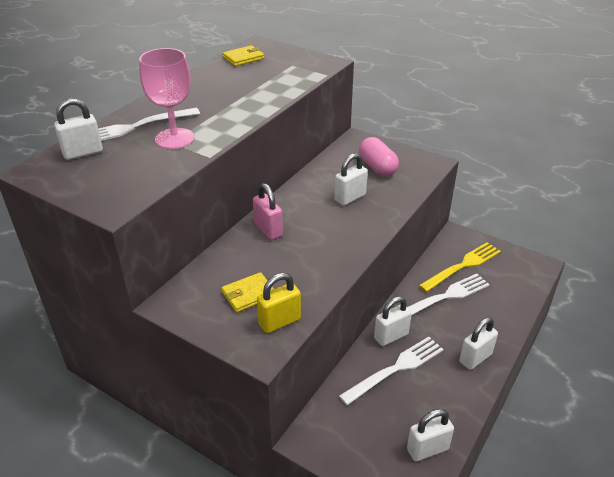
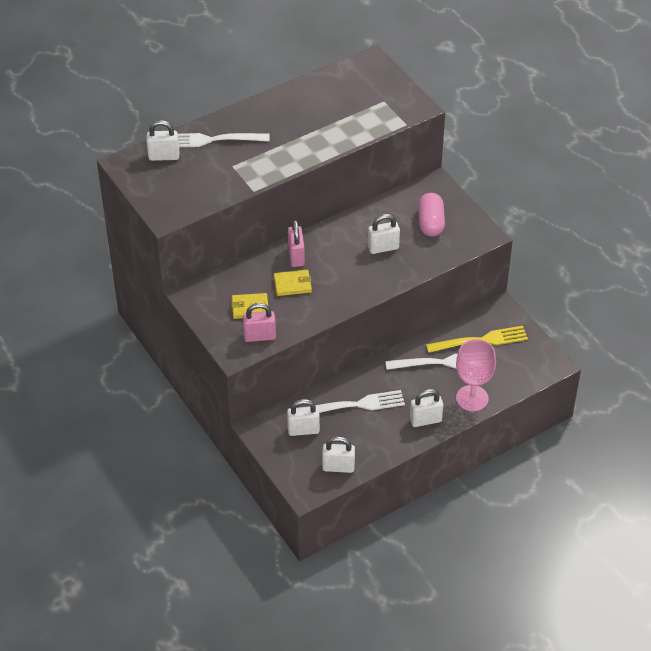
camera: 25 degrees right, 10 degrees up
pink goblet [139,48,194,149] -> pink goblet moved to [456,339,496,411]
yellow wallet [223,45,264,66] -> yellow wallet moved to [274,270,312,296]
yellow padlock [257,273,301,333] -> pink padlock [243,303,276,342]
white padlock [374,296,412,346] -> white padlock moved to [287,399,320,436]

